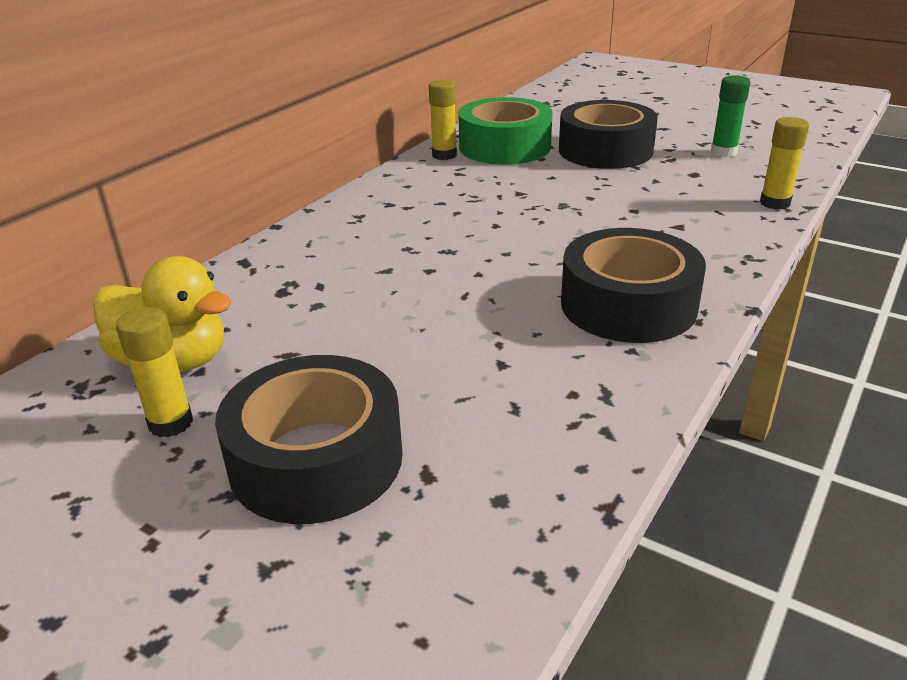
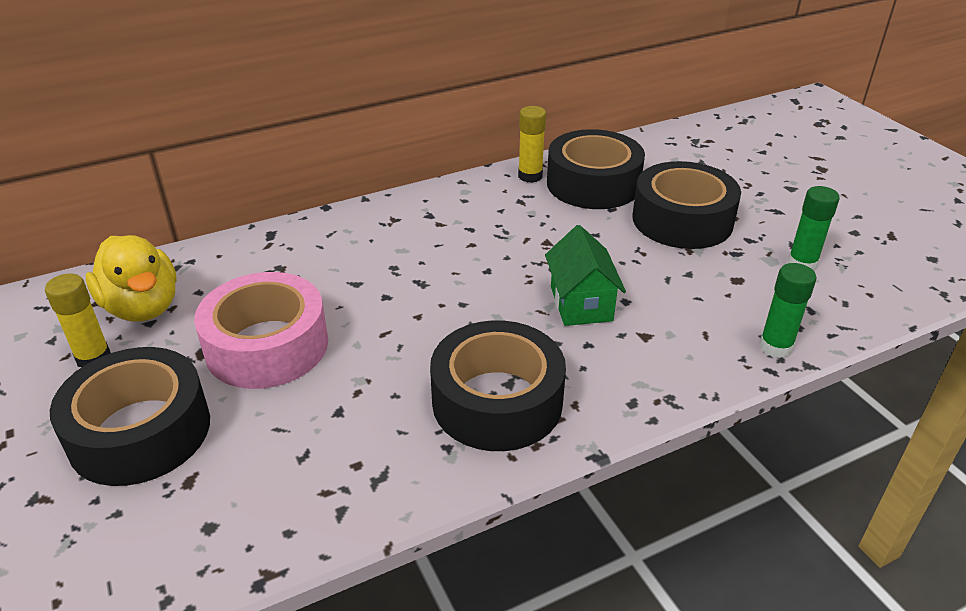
camera: 30 degrees right, 5 degrees up
green tape [458,97,552,165] -> black tape [547,129,645,209]
yellow glue stick [760,117,809,210] -> green glue stick [759,263,816,358]
none -> pink tape [194,272,328,389]
none -> green house [545,225,626,326]

